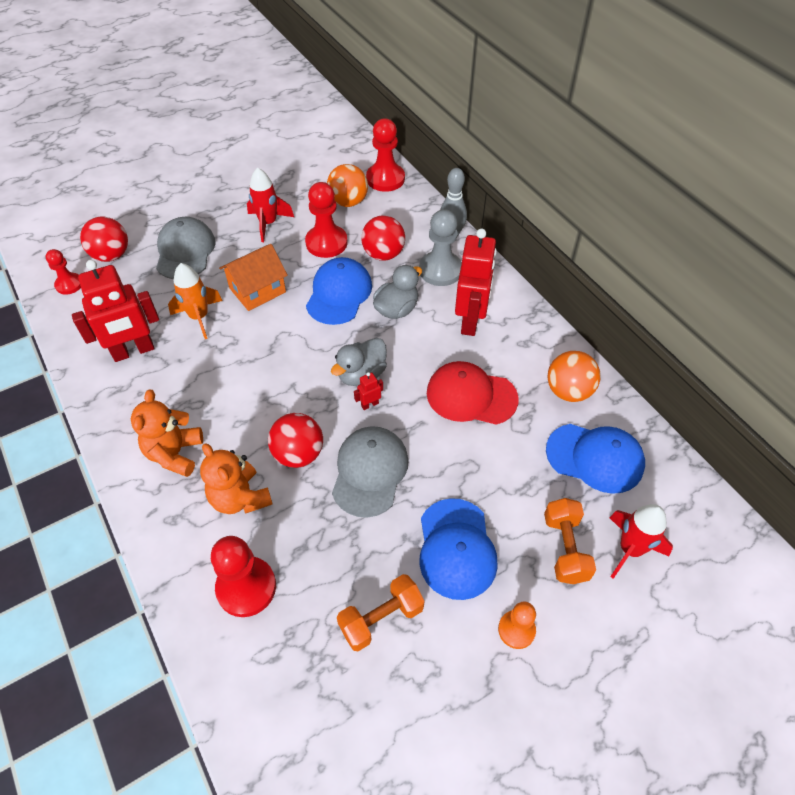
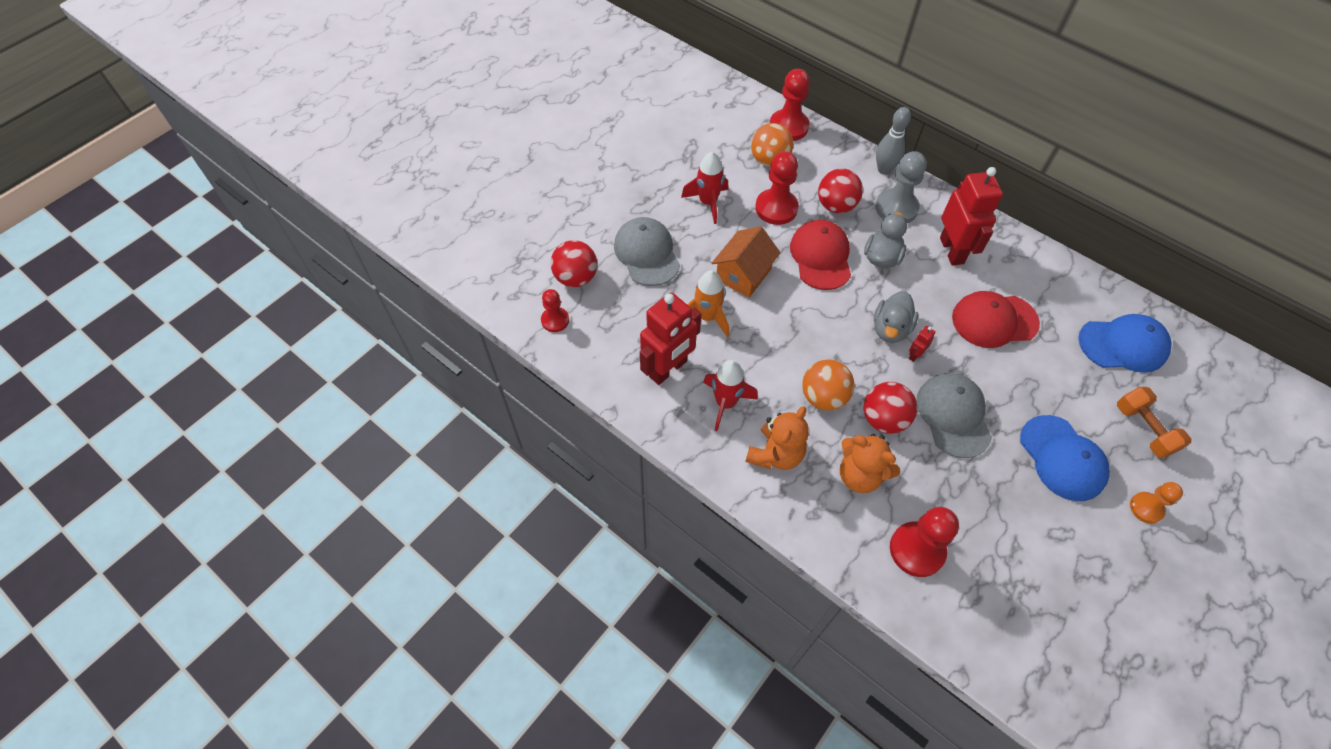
camera: 20 degrees left, 5 degrees up
orange teddy bear [131,389,203,477] -> orange teddy bear turned 135 degrees counterclockwise [745,406,809,470]
blue cap [306,257,372,325] -> red cap [790,220,851,290]
orange dumbbell [337,574,425,651] -> none
orange ball [548,351,601,402] -> orange ball moved to [802,359,855,411]
red rocket [609,504,673,579] -> red rocket moved to [703,360,758,431]

